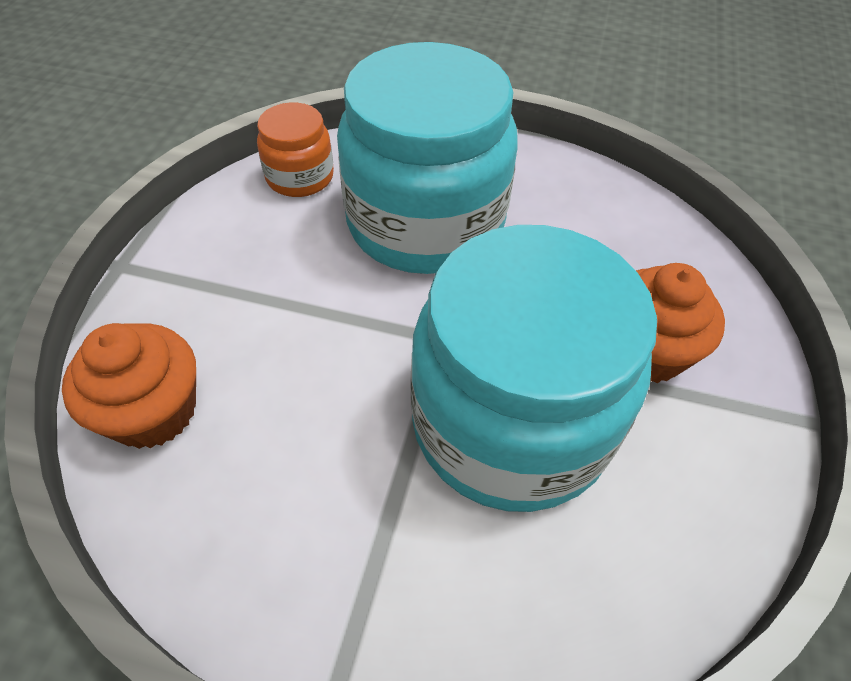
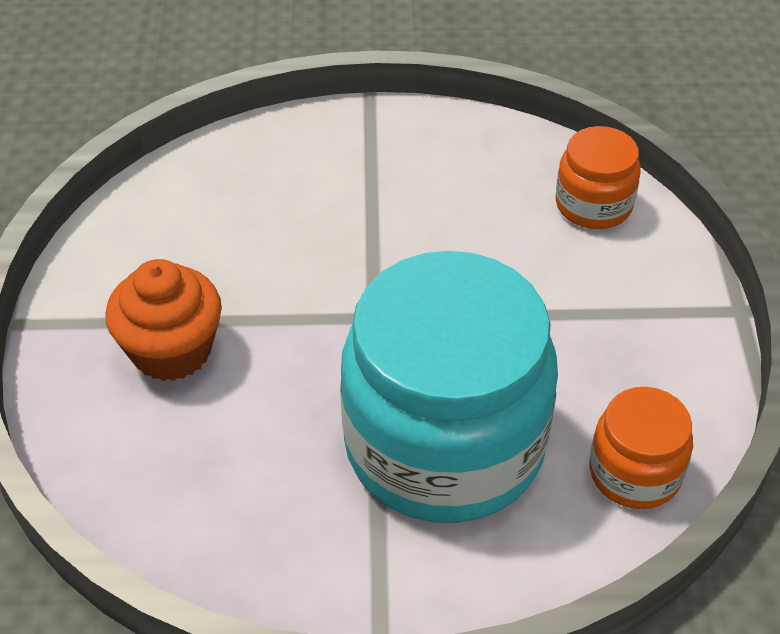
camera: 165 degrees right, 5 degrees down
orange cupcake [62,323,196,449] -> orange jar [556,126,640,229]
turquoise jar [411,225,657,512] -> none

